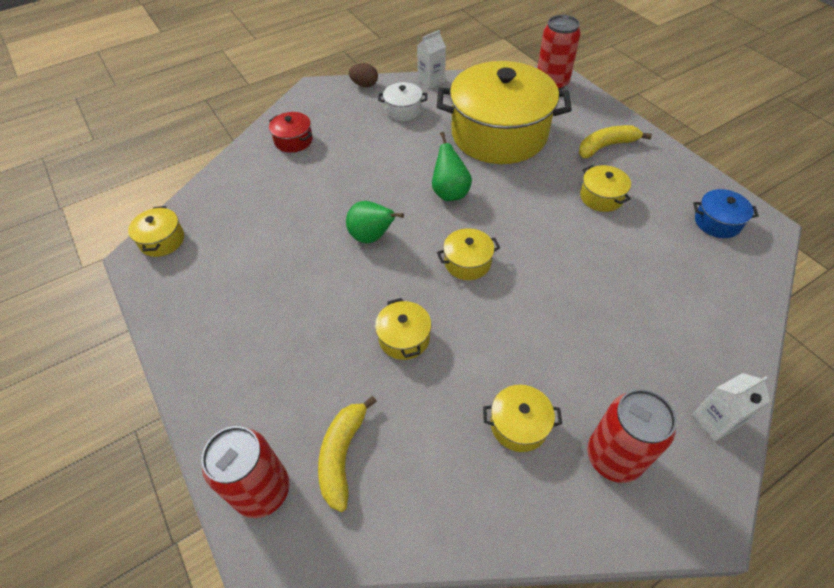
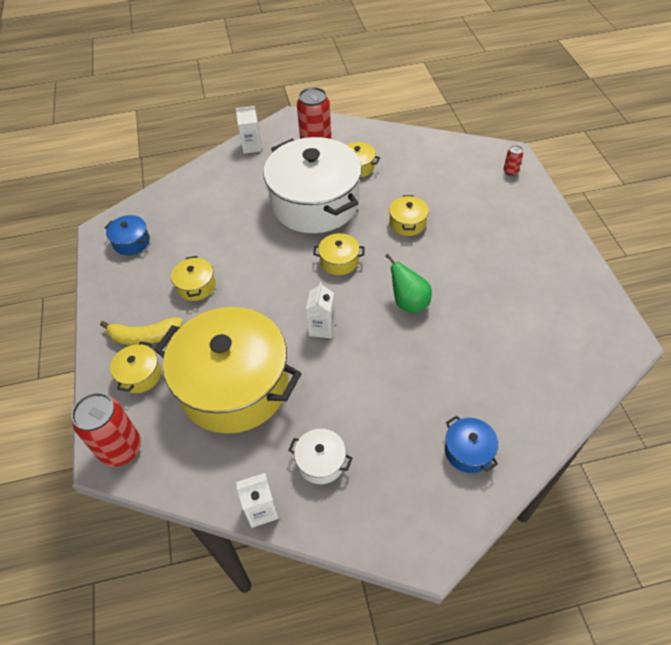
camera: 160 degrees left, 0 degrees up
yellow pot [128,206,184,257] -> yellow pot moved to [110,341,161,393]
red can [201,426,289,518] -> red can [504,145,523,176], size x0.46
red pot [269,112,313,153] -> blue pot [445,415,498,473]
yellow banana [318,396,377,512] -> none
brown egg [349,63,378,87] -> none
green pear [432,132,472,201] -> white carton [306,282,335,338]
none -> white pot [263,137,362,233]

